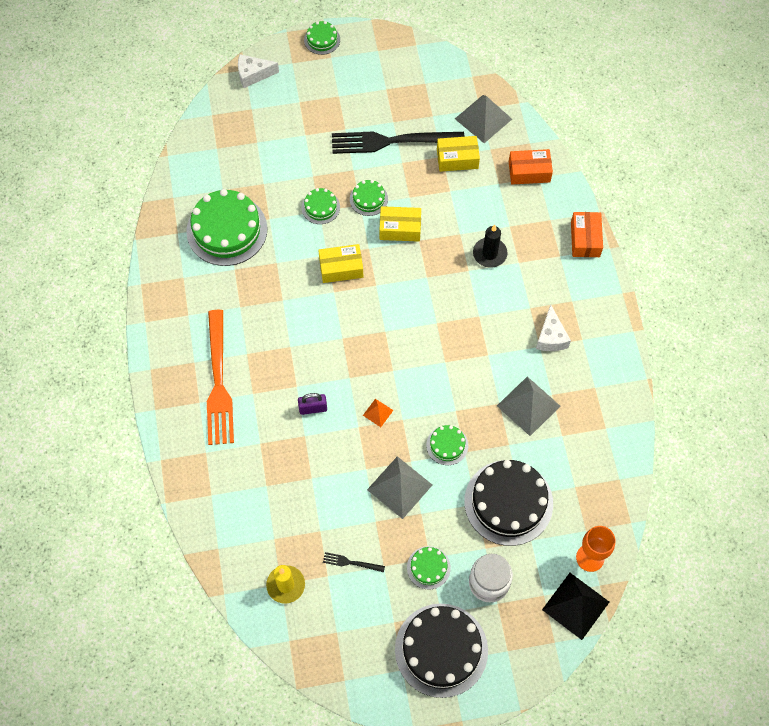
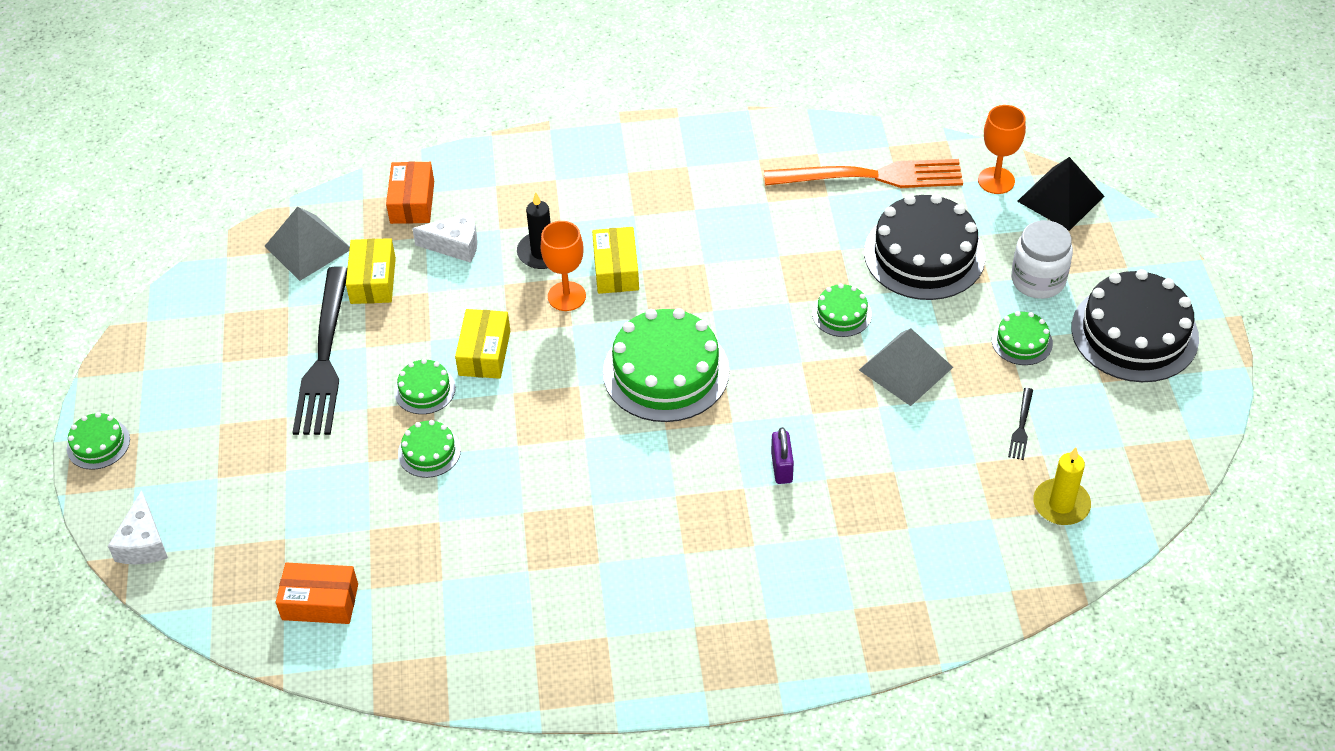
camera: 85 degrees left, 15 degrees down
green cake [186,189,267,266] -> green cake moved to [603,308,730,422]
orange fork [207,310,234,445] -> orange fork moved to [764,159,963,188]
yellow box [318,244,363,283] -> yellow box moved to [592,227,639,294]
orange pyramid [363,399,394,427] -> none
grey pyramid [497,377,561,436] -> none
white cheese [536,304,571,351] -> white cheese moved to [412,212,478,263]
orange box [571,212,603,257] -> orange box moved to [276,562,358,624]
none -> orange goblet [540,221,586,311]

